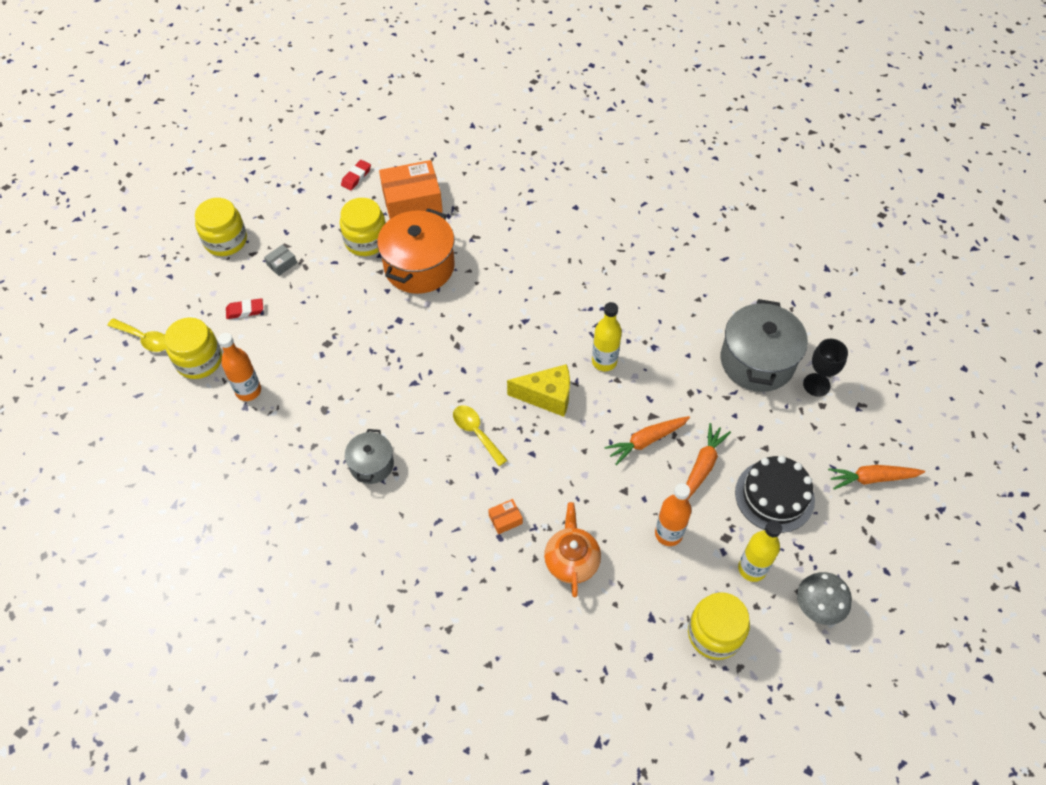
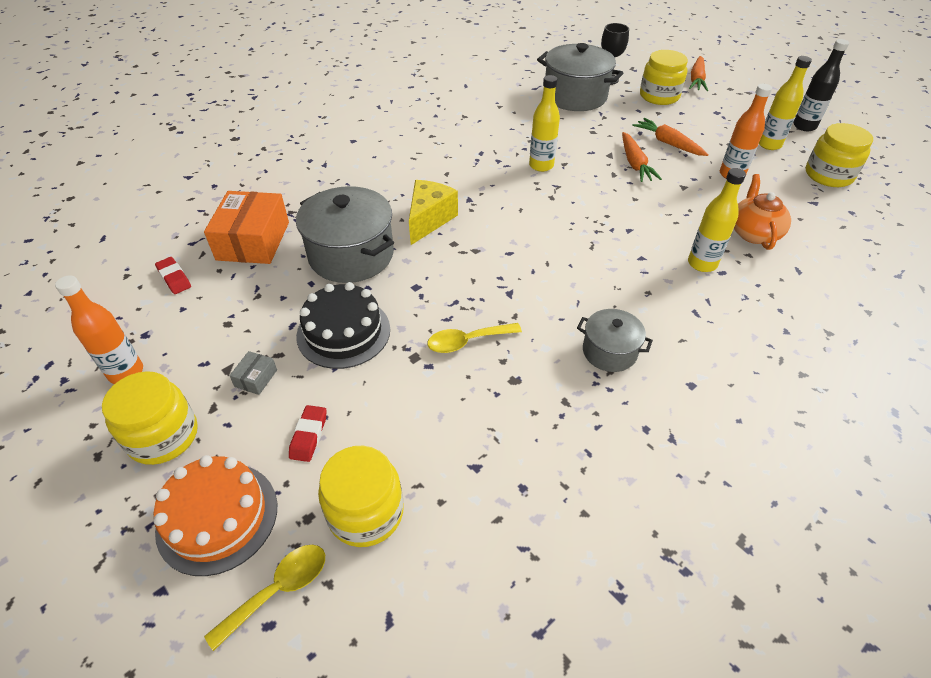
camera: 70 degrees left, 10 degrees down
orange bottle [218,333,261,401] -> orange bottle moved to [55,275,143,384]
grey box [264,244,297,276] -> grey box turned 45 degrees clockwise [229,351,277,395]
yellow jar [340,198,386,256] -> yellow jar moved to [640,50,688,105]
orange pot [377,208,455,294] -> grey pot [296,186,394,283]
yellow spoon [453,405,507,466] -> yellow spoon moved to [427,323,522,353]
orange box [488,499,523,534] -> yellow bottle [688,168,746,272]
yellow cheese [507,364,570,417] -> yellow cheese moved to [409,180,458,245]
orange teapot [544,502,601,597] -> orange teapot turned 75 degrees clockwise [734,174,791,250]
black cake [735,455,815,533] -> black cake moved to [296,282,390,369]
grey mushroom [797,572,852,625] -> black bottle [793,39,849,131]
none -> orange cake [153,455,277,576]

